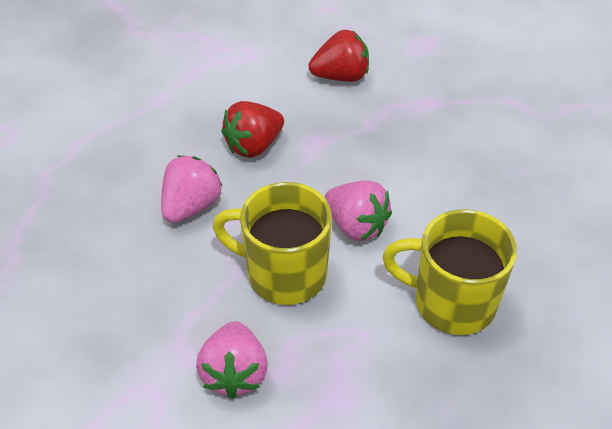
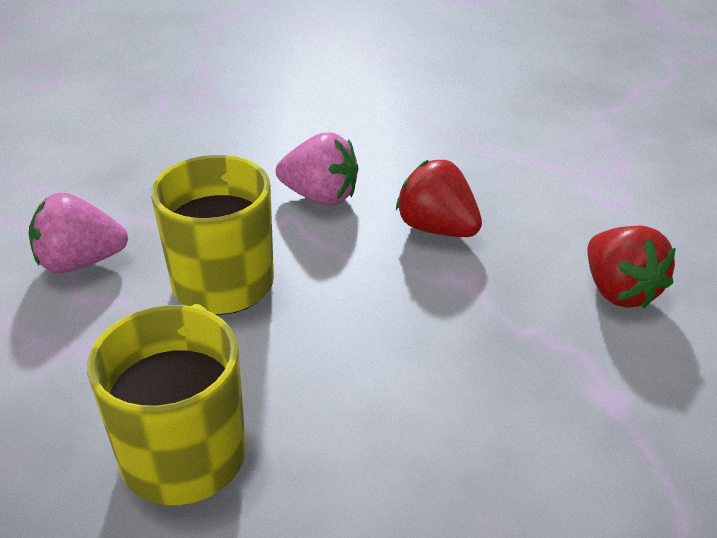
camera: 80 degrees right, 10 degrees down
pink strawberry [325,180,392,241] -> none

